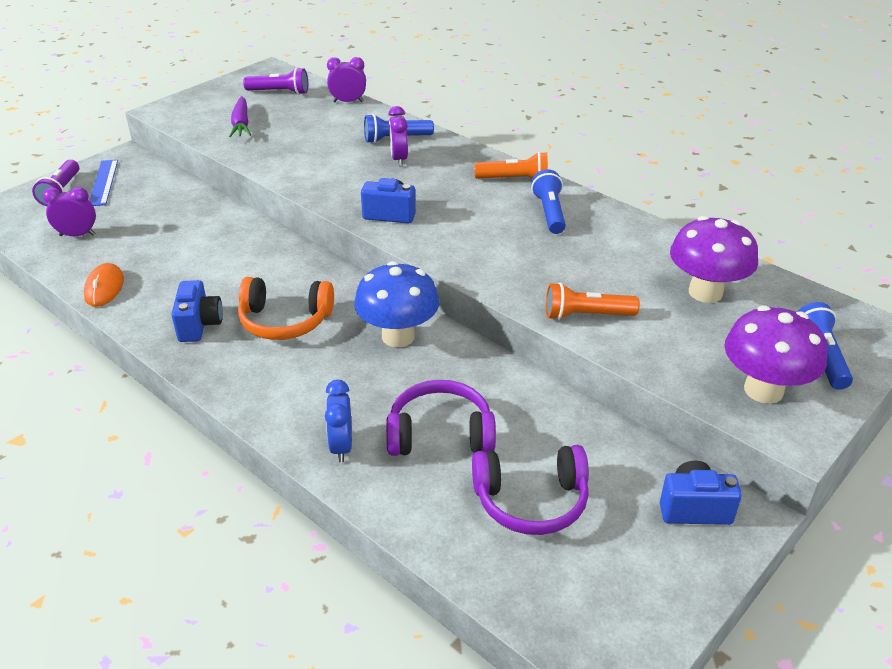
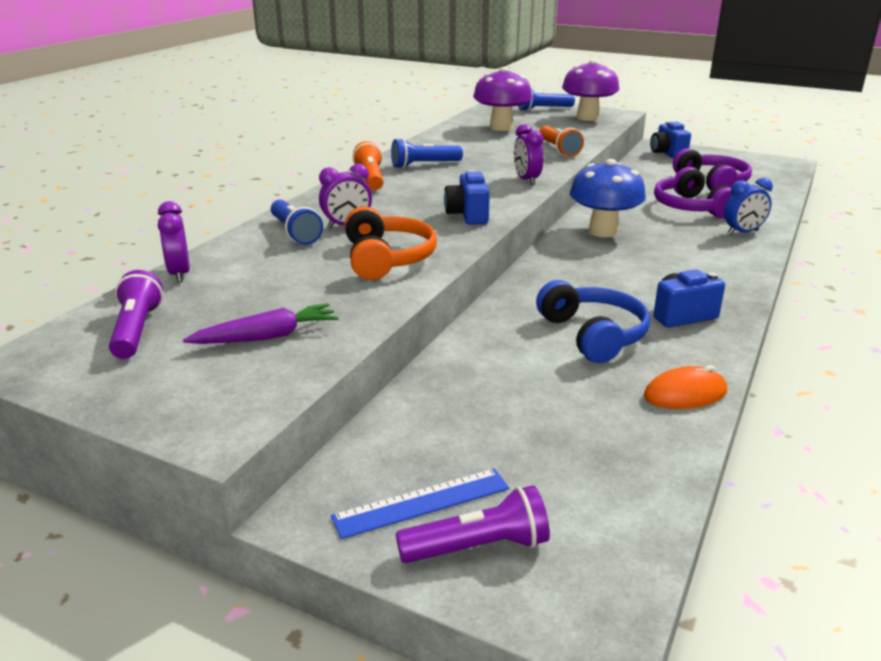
camera: 105 degrees left, 10 degrees down
purple clock [43,187,96,236] -> purple clock moved to [514,124,543,185]
orange headphones [238,277,334,340] -> orange headphones moved to [345,206,437,280]
none -> blue headphones [536,280,650,363]

